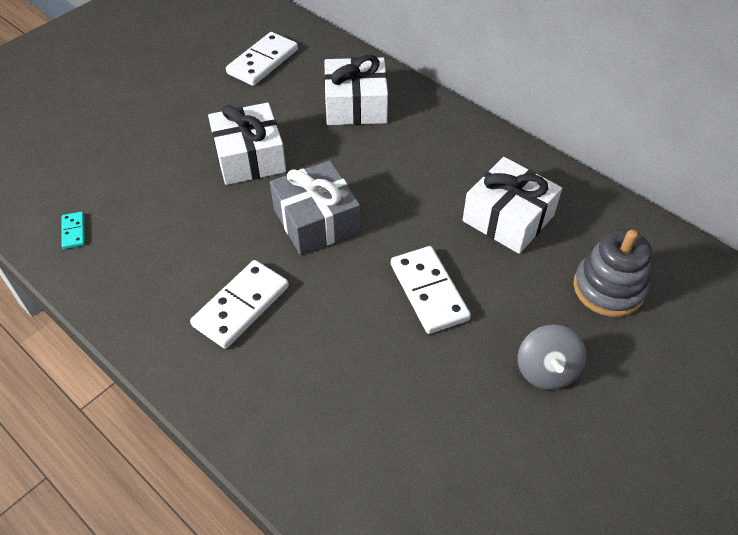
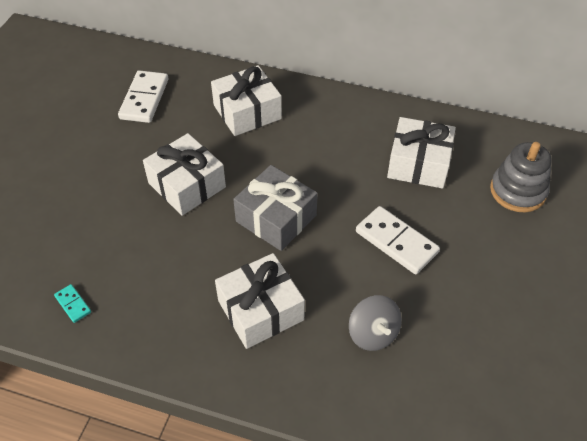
camera: 25 degrees left, 0 degrees up
white domino [190,260,289,349] -> white gift [215,253,305,349]
grey spinning top [518,325,586,390] -> grey spinning top moved to [349,295,402,351]

